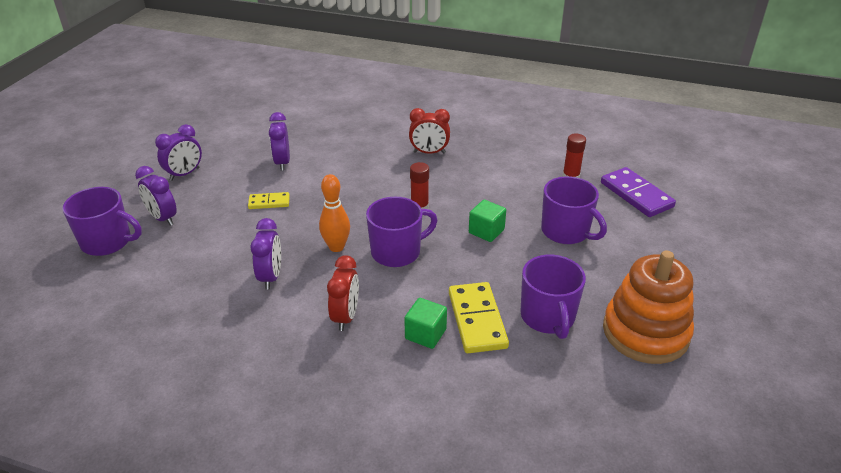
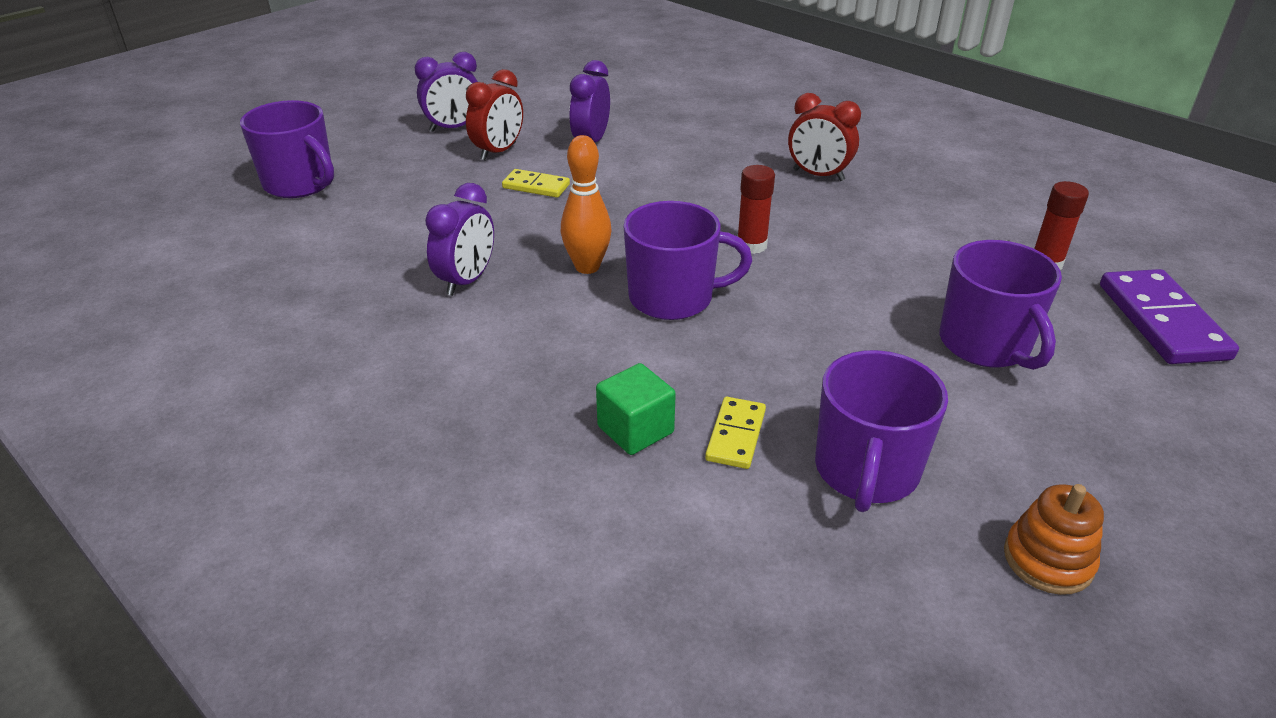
camera: 25 degrees right, 0 degrees up
purple clock [135,166,177,226] -> none
red clock [327,255,359,331] -> red clock moved to [466,69,523,160]
yellow domino [449,282,509,353] -> yellow domino [705,397,766,469], size x0.56
green cube [469,200,506,242] -> none
orange stacking toy [603,250,694,364] -> orange stacking toy [1004,484,1104,595], size x0.49

